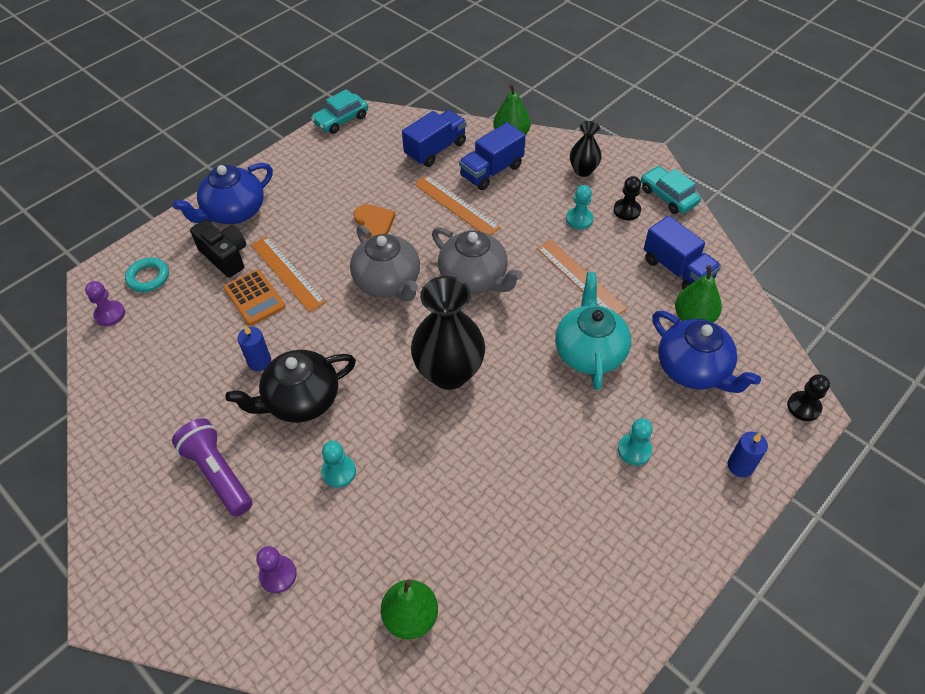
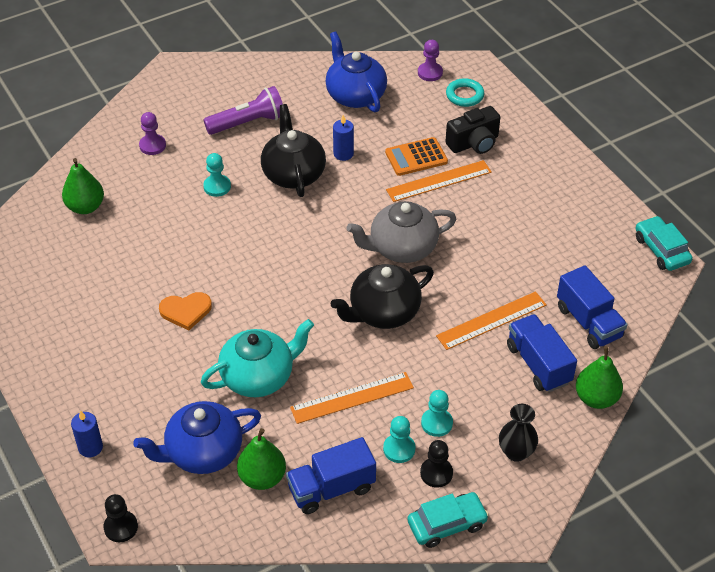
camera: 105 degrees right, 5 degrees down
blue teapot [173,163,273,224] -> blue teapot moved to [325,32,387,112]
orange heart [354,204,396,239] -> orange heart moved to [159,292,212,331]
black vase [411,276,485,390] -> none
grey teapot [432,227,523,294] -> black teapot [330,264,434,329]
turquoise teapot [555,272,631,390] -> turquoise teapot turned 45 degrees counterclockwise [201,319,314,397]
turquoise pawn [618,418,653,465] -> turquoise pawn moved to [383,416,415,463]

